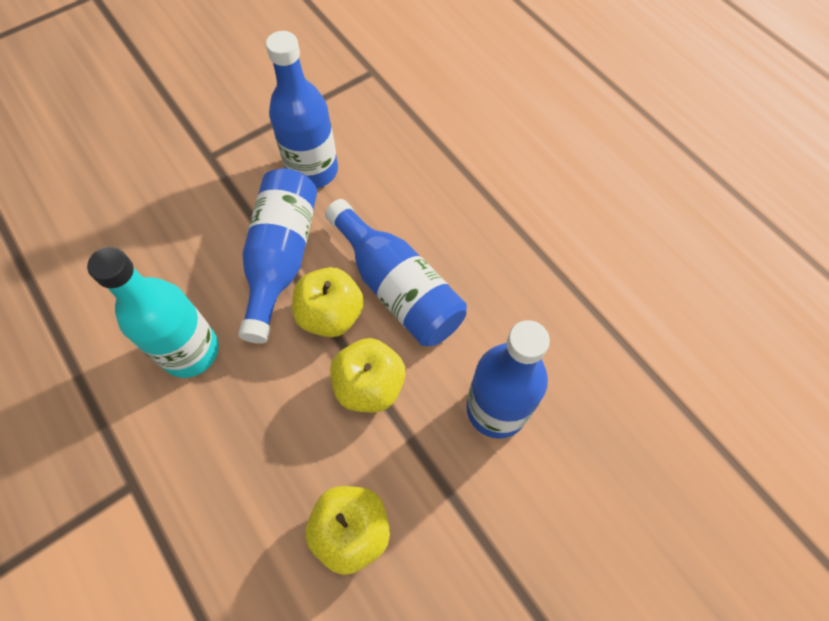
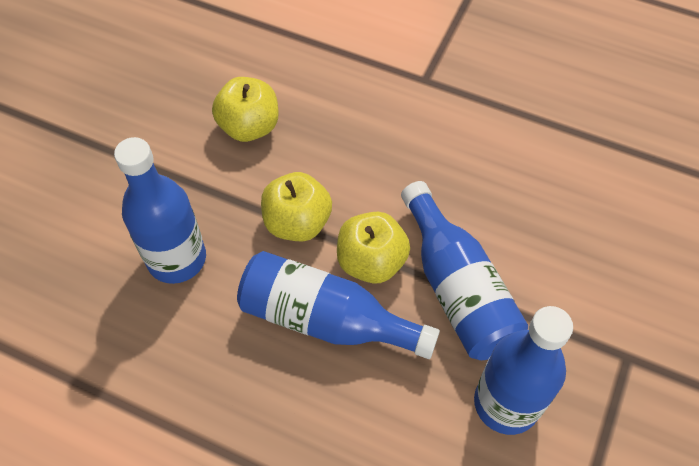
camera: 150 degrees right, 5 degrees down
turquoise bottle [87,247,219,378] -> none

